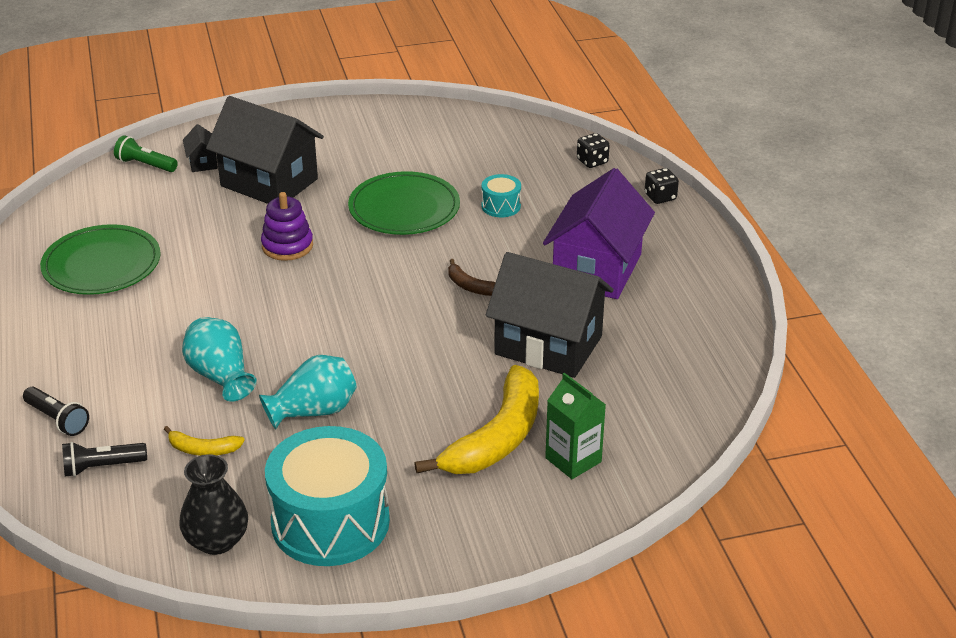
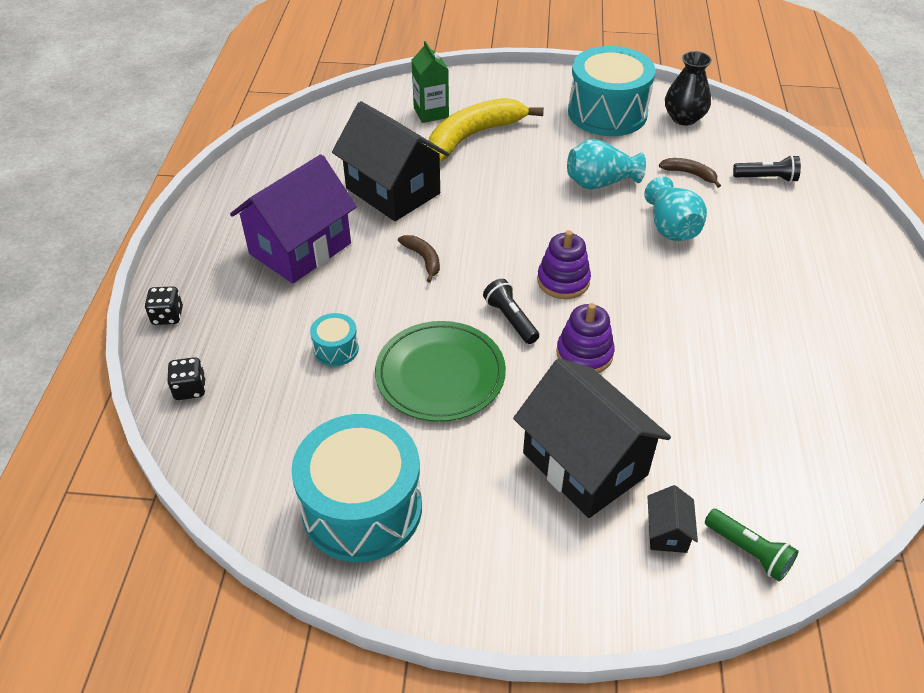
camera: 160 degrees left, 10 degrees up
black flashlight [23,387,89,436] -> black flashlight moved to [483,279,539,344]
green plate [40,224,161,295] -> none
yellow banana [164,426,245,456] -> brown banana [659,158,721,188]
none -> turquoise drum [291,414,422,562]
none -> purple stacking toy [537,230,591,299]

